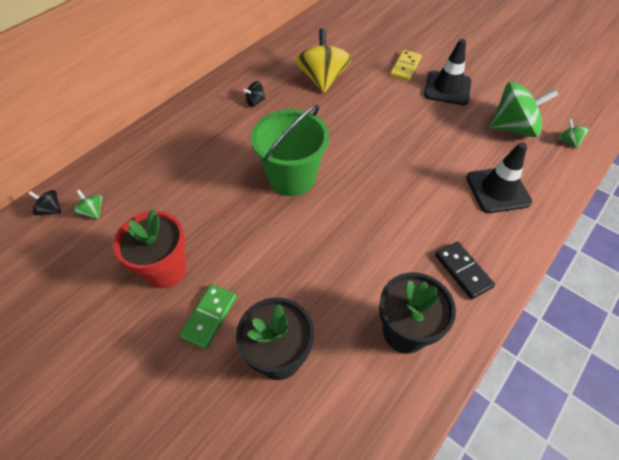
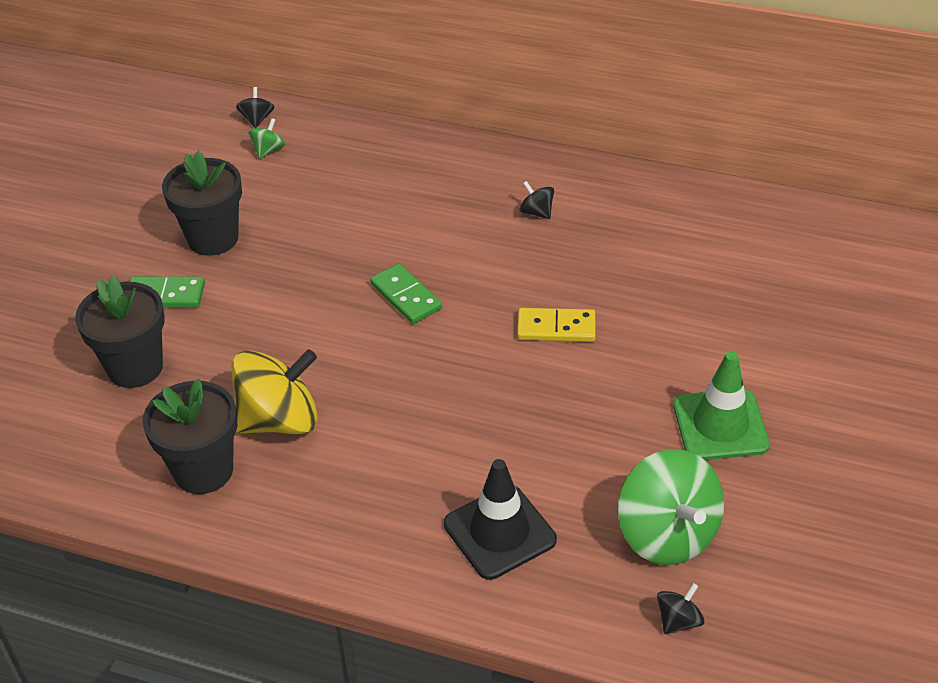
camera: 70 degrees right, 10 degrees down
red flower pot [114,209,186,288] -> black flower pot [162,151,242,256]
green bucket [251,105,329,196] -> green domino [370,263,442,324]
yellow spinning top [295,29,351,93] -> yellow spinning top moved to [231,349,318,434]
yellow domino [390,50,422,81] -> yellow domino moved to [517,308,596,342]
black traffic cone [424,39,471,105] -> green traffic cone [673,351,770,460]
black domino [435,241,495,299] -> none
green spinning top [558,119,589,148] -> black spinning top [657,583,704,634]

